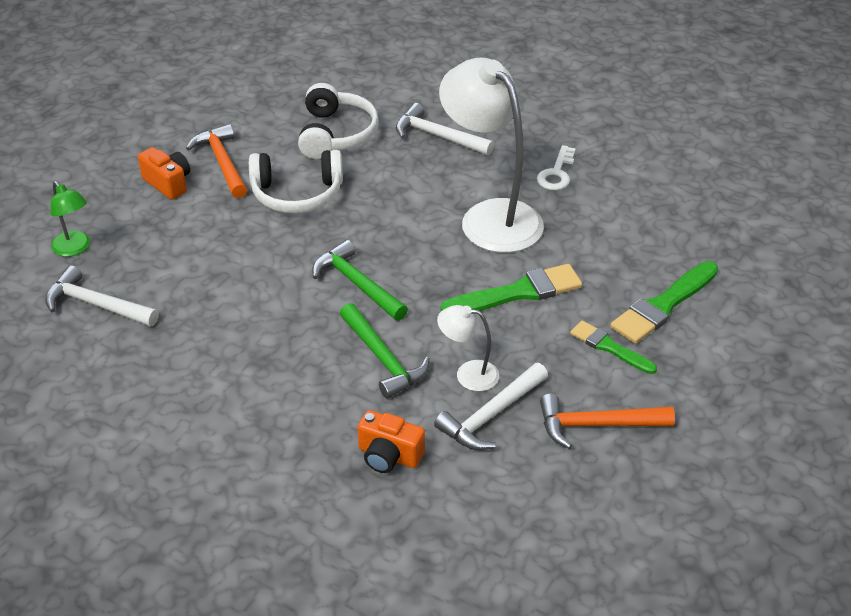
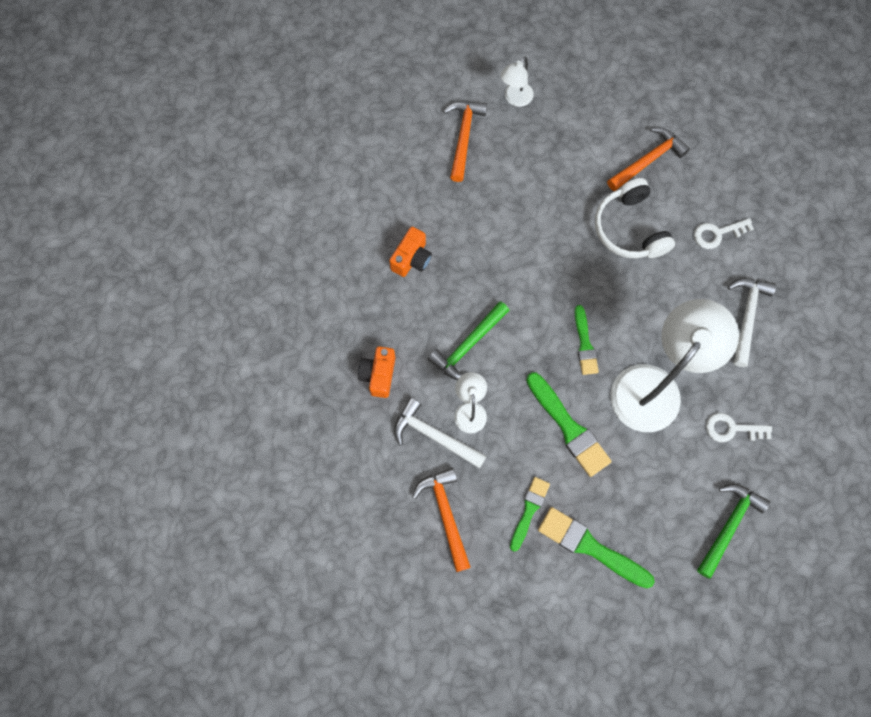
camera: 75 degrees right, 30 degrees up
white hammer [45,265,159,327] -> orange hammer [444,101,487,182]
green lamp [51,181,90,257] -> white lamp [500,57,534,107]
orange camera [138,147,190,200] -> orange camera moved to [389,227,432,277]
white headphones [298,83,379,159] -> white key [694,218,754,249]
green hammer [312,240,408,321] -> green hammer moved to [697,484,770,579]
none -> green brush [575,305,599,375]

